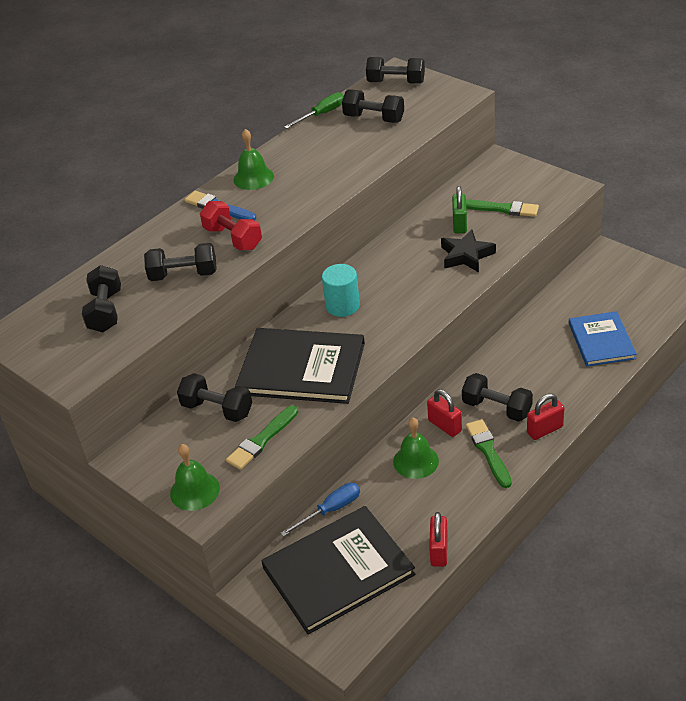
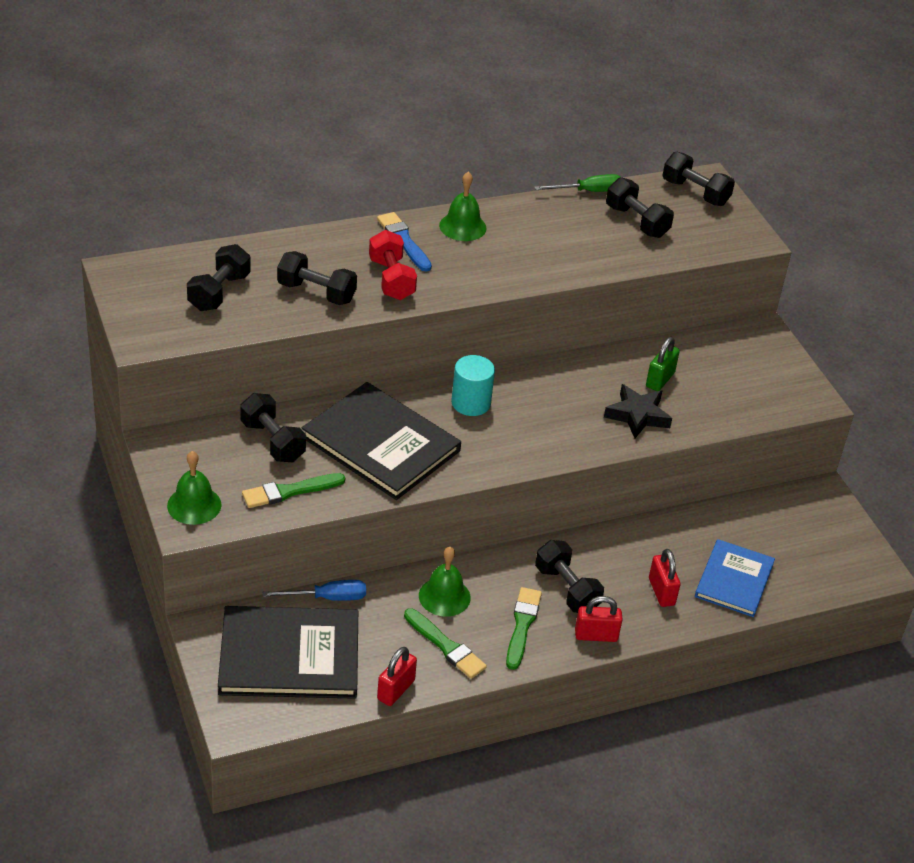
camera: 20 degrees right, 0 degrees up
red padlock [427,389,462,437] -> red padlock moved to [649,549,680,607]
green brush [466,199,539,217] -> green brush moved to [404,608,487,679]

